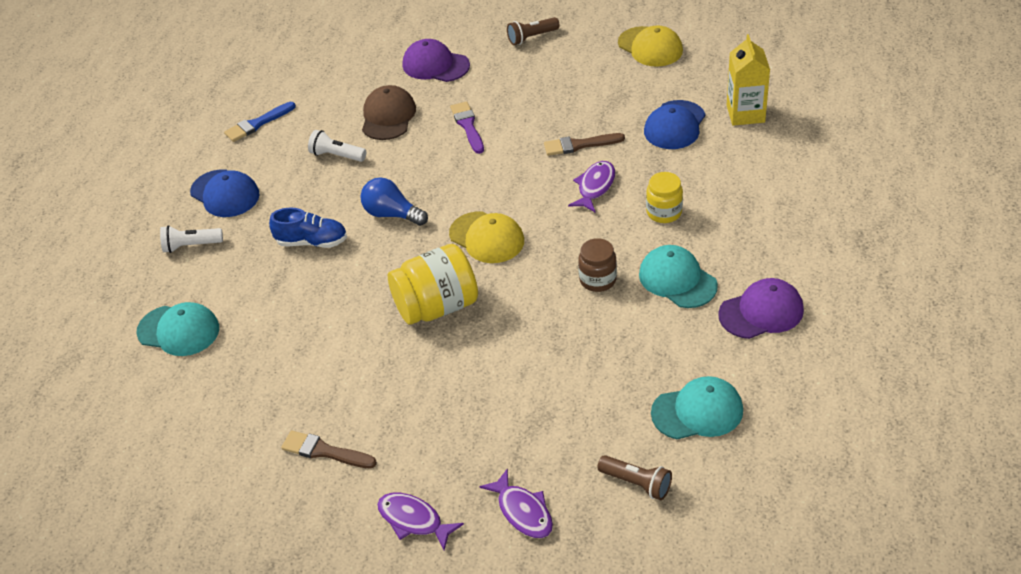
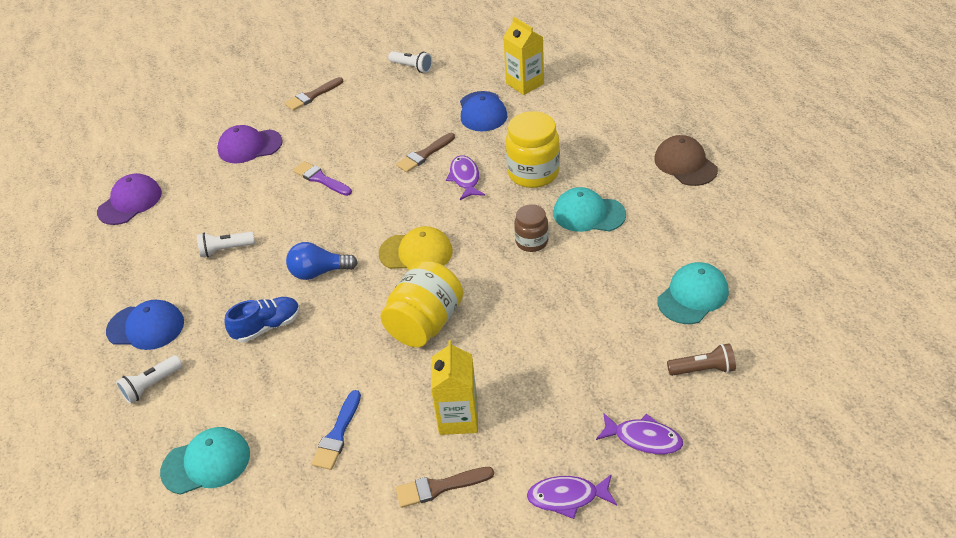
camera: 35 degrees left, 0 degrees up
blue brush [224,102,296,142] -> blue brush moved to [311,390,361,470]
brown cap [362,85,416,140] -> brown cap moved to [654,135,718,186]
brown flashlight [507,17,560,45] -> brown brush [285,77,343,111]
yellow cap [618,26,683,67] -> white flashlight [388,51,433,73]
yellow jar [646,172,683,223] -> yellow jar [506,111,560,188], size x1.70
purple cap [718,278,804,339] -> purple cap moved to [97,173,162,225]
none -> yellow carton [431,340,478,435]

